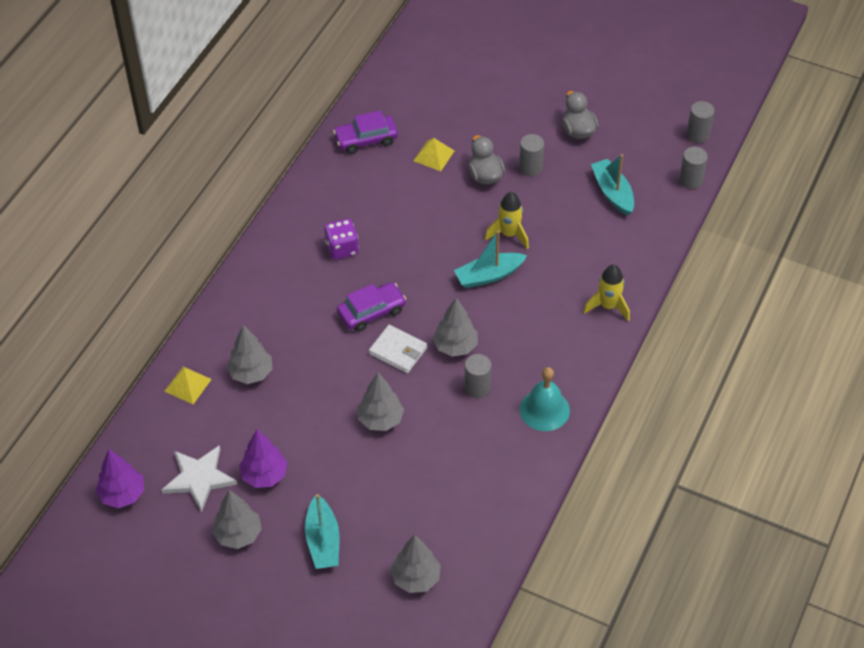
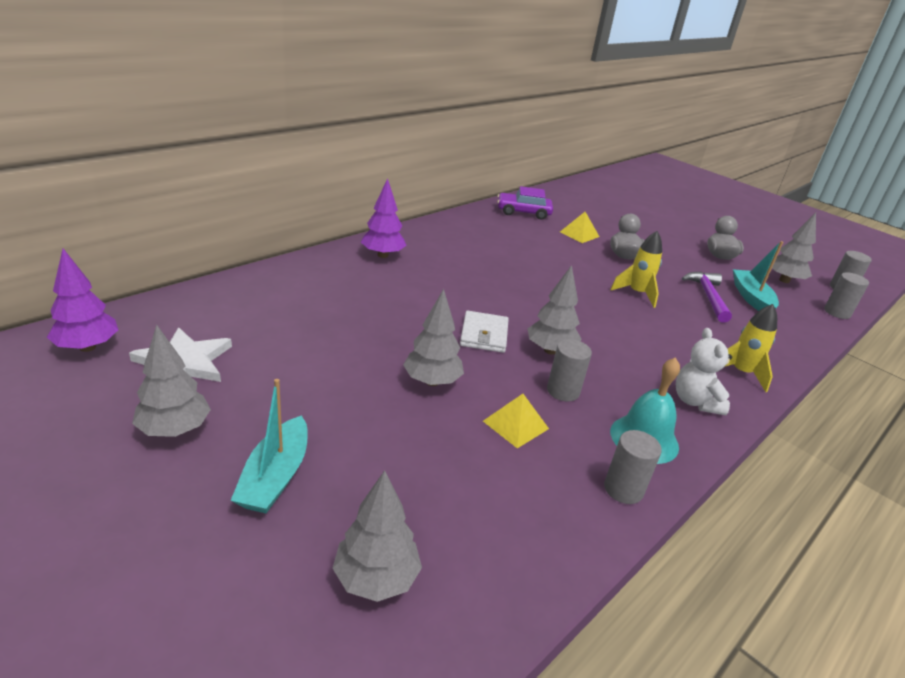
camera: 15 degrees right, 20 degrees down
yellow pyramid [164,367,212,404] -> yellow pyramid moved to [483,394,549,448]
grey tree [226,325,272,384] -> grey tree moved to [772,213,816,283]
purple tree [239,430,287,488] -> purple tree moved to [361,178,407,258]
purple dice [324,219,359,260] -> none
purple car [337,282,406,332] -> none
white wallet [369,325,427,373] -> white wallet turned 45 degrees clockwise [460,311,509,353]
turquoise boat [454,230,527,288] -> none
grey cylinder [519,134,544,176] -> grey cylinder moved to [604,430,662,504]
none -> white teddy bear [676,328,732,415]
none -> purple hammer [682,272,732,323]

